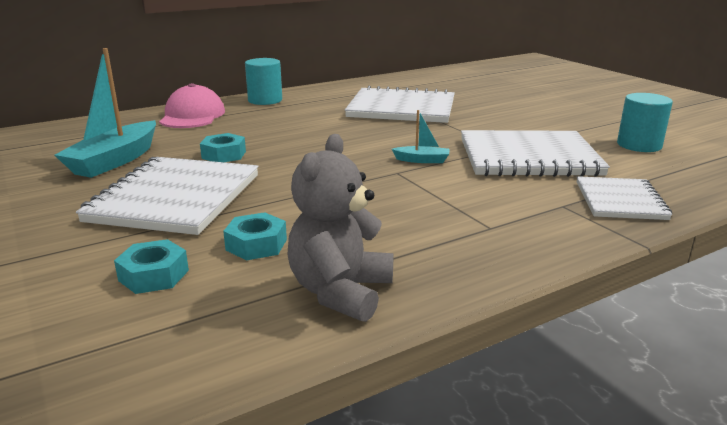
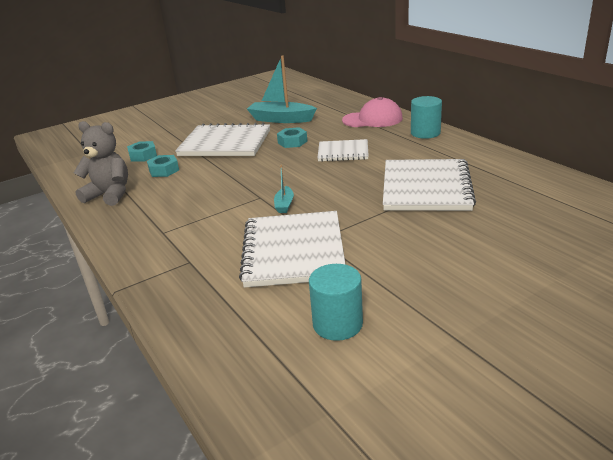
camera: 90 degrees right, 5 degrees up
white notebook [577,176,672,220] -> white notebook moved to [317,139,369,162]

